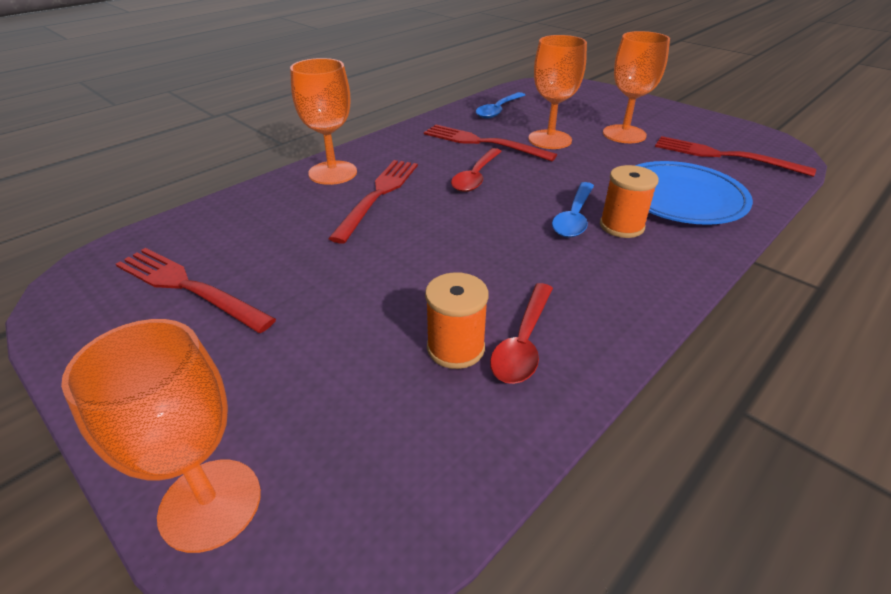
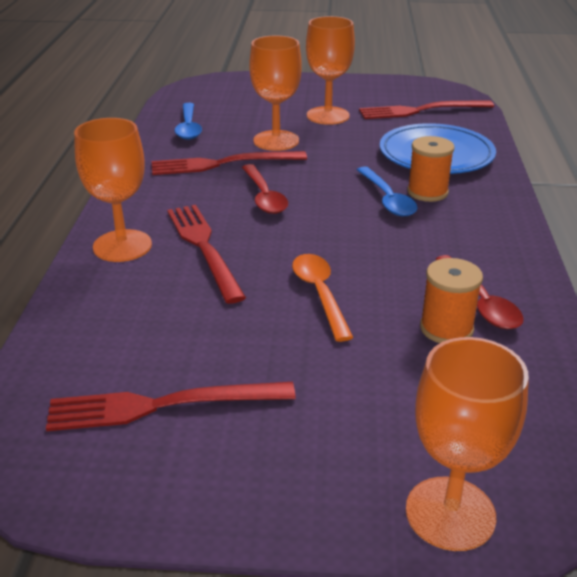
camera: 40 degrees left, 5 degrees down
none -> orange spoon [292,254,353,342]

